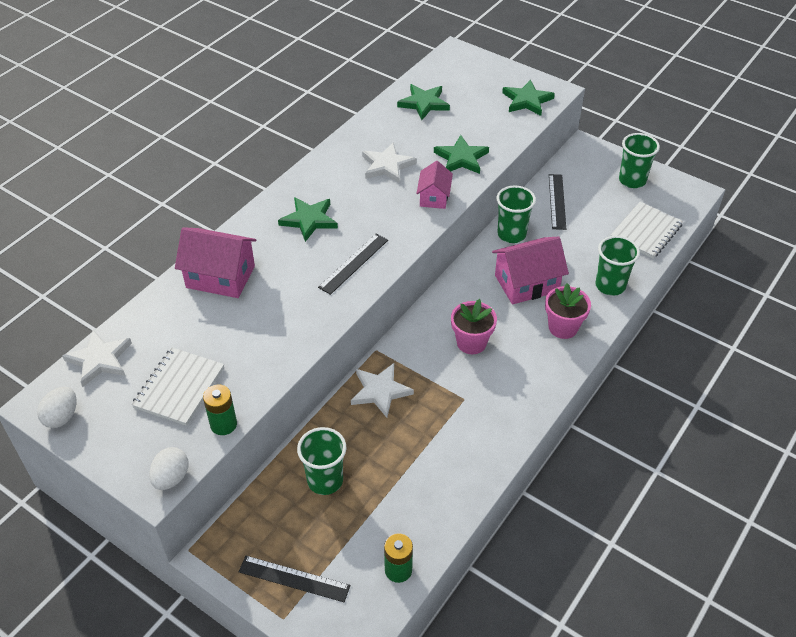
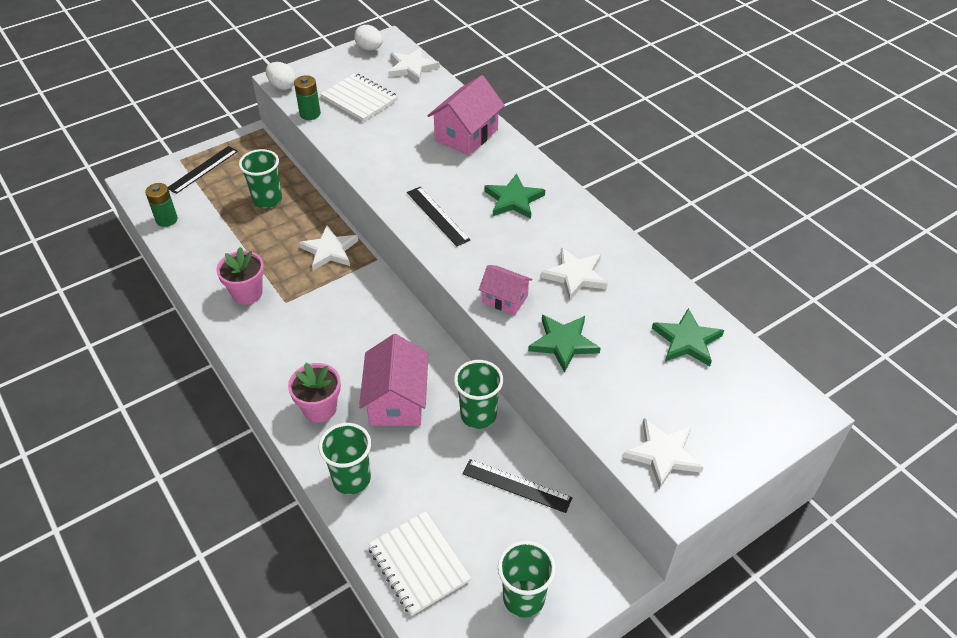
camera: 110 degrees right, 0 degrees up
pink flower pot [451,299,497,354] -> pink flower pot moved to [216,247,264,305]
green star [502,80,555,116] -> white star [623,418,704,489]

